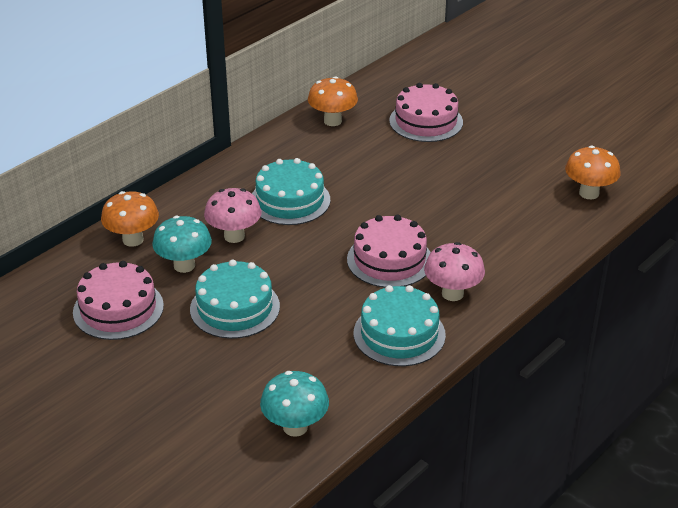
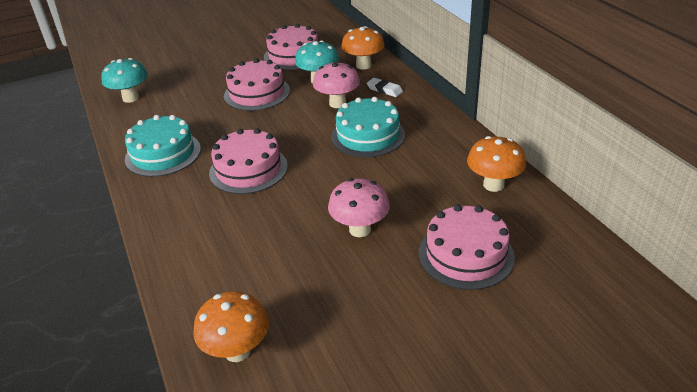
camera: 115 degrees right, 0 degrees up
turquoise cake [190,259,280,339] -> pink cake [224,58,290,111]
pink mushroom [424,242,485,301] -> pink mushroom moved to [328,178,390,237]
none -> white eraser [367,78,403,97]

